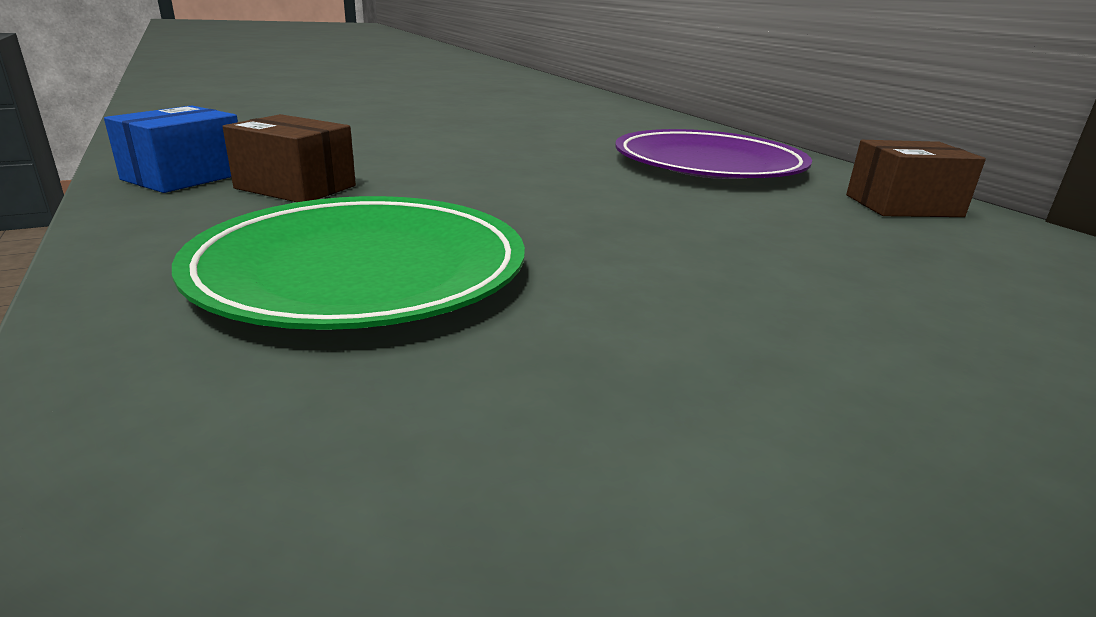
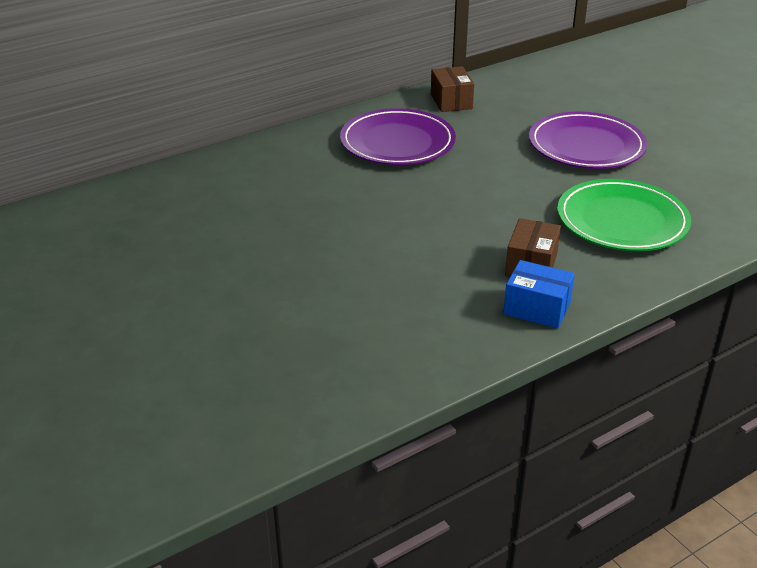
camera: 95 degrees left, 10 degrees up
none -> purple plate [529,111,647,169]

